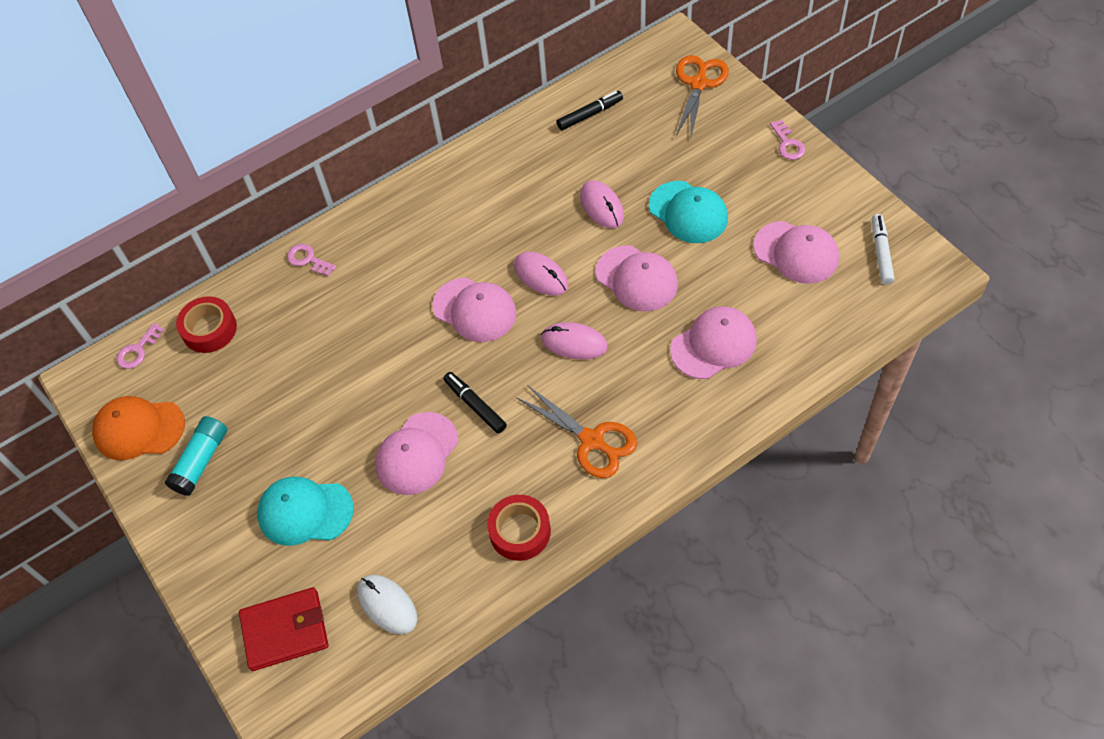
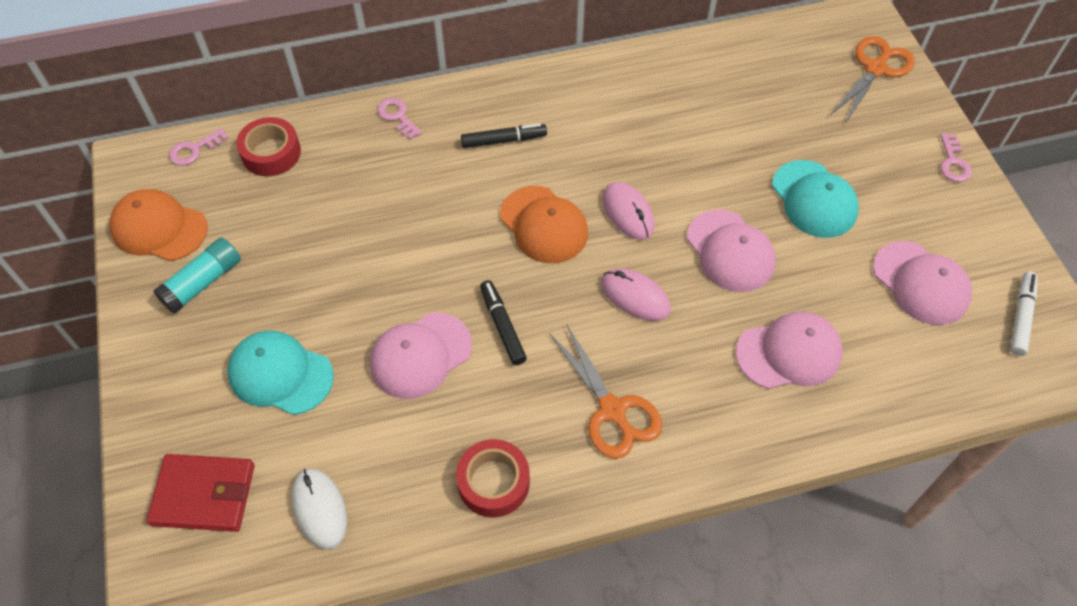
camera: 15 degrees right, 0 degrees up
pink cap [432,277,516,342] -> orange cap [500,186,588,263]
black marker [557,91,623,130] -> black marker moved to [461,123,547,148]
pink mouse [580,180,624,228] -> none

